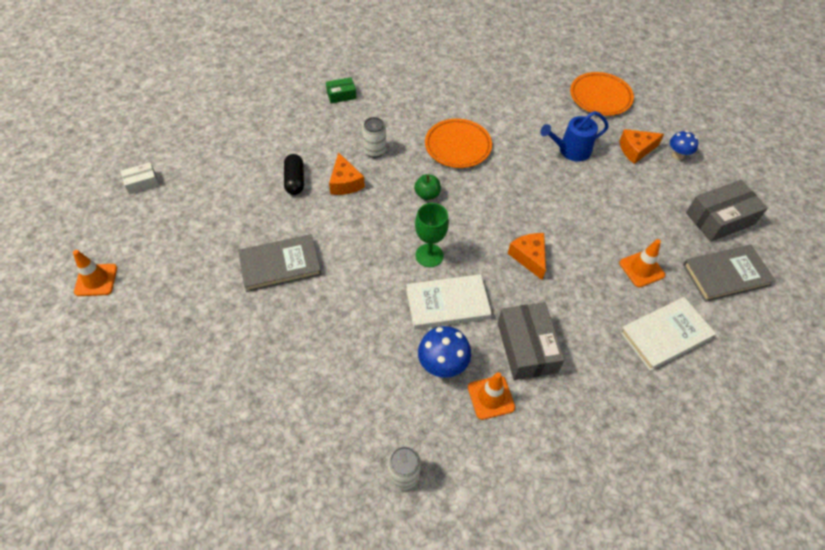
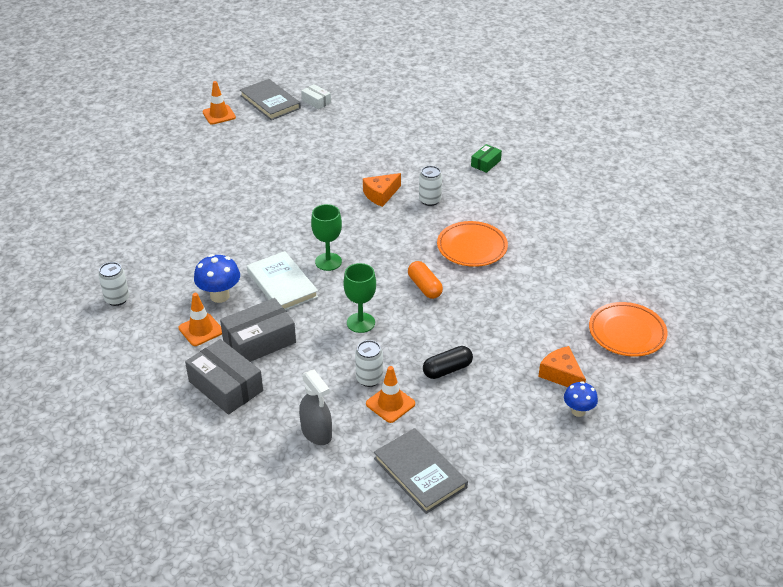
camera: 70 degrees right, 15 degrees down
grey book [238,234,322,292] -> grey book moved to [240,79,301,120]
black capsule [284,154,304,195] -> black capsule moved to [423,346,473,379]
green box [326,77,357,104] -> green box turned 75 degrees clockwise [471,144,502,173]
green apple [414,174,441,200] -> none
orange cheese [508,233,546,280] -> green goblet [344,263,376,333]
blue watering can [540,111,609,162] -> none
white book [620,297,716,371] -> grey spray bottle [299,369,332,445]
grey box [686,180,768,242] -> grey box moved to [185,339,263,414]
none -> white can [355,340,383,387]
none -> orange capsule [408,261,443,299]

